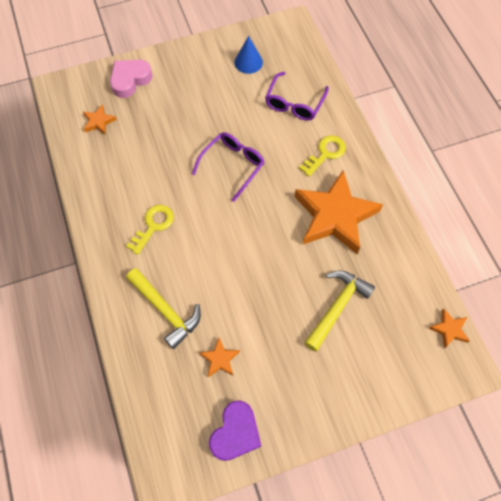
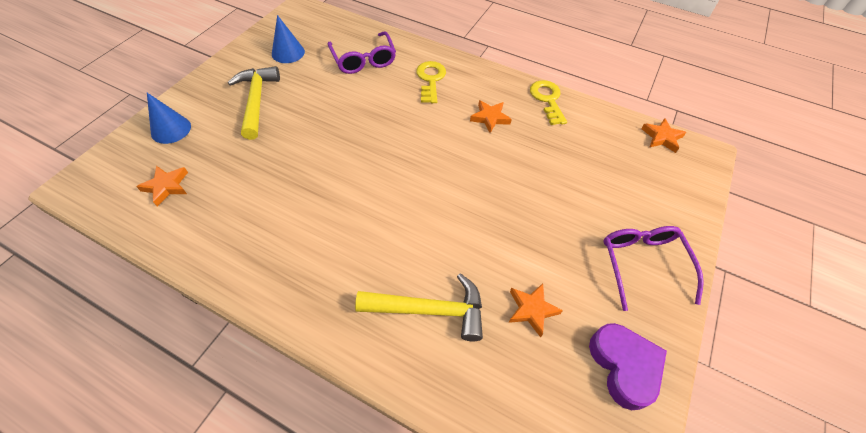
camera: 45 degrees left, 10 degrees down
pink heart [110,60,152,98] -> blue cone [147,93,191,144]
yellow key [126,205,174,255] -> yellow key moved to [530,80,567,125]
purple glasses [192,132,265,202] -> purple glasses moved to [603,226,704,311]
orange star [294,170,383,254] -> orange star [470,100,512,133], size x0.42
yellow hammer [304,271,375,352] -> yellow hammer moved to [228,66,280,140]

